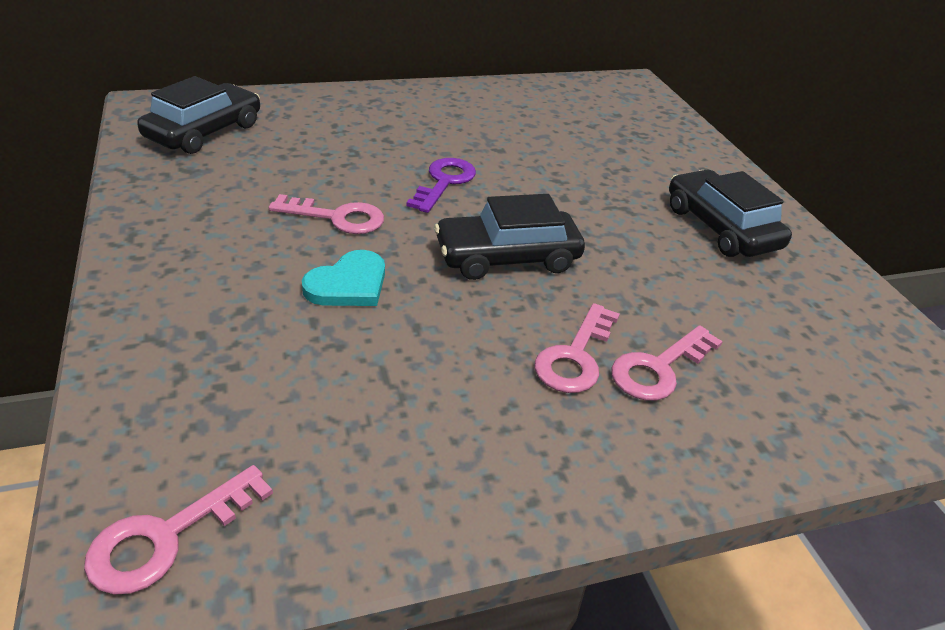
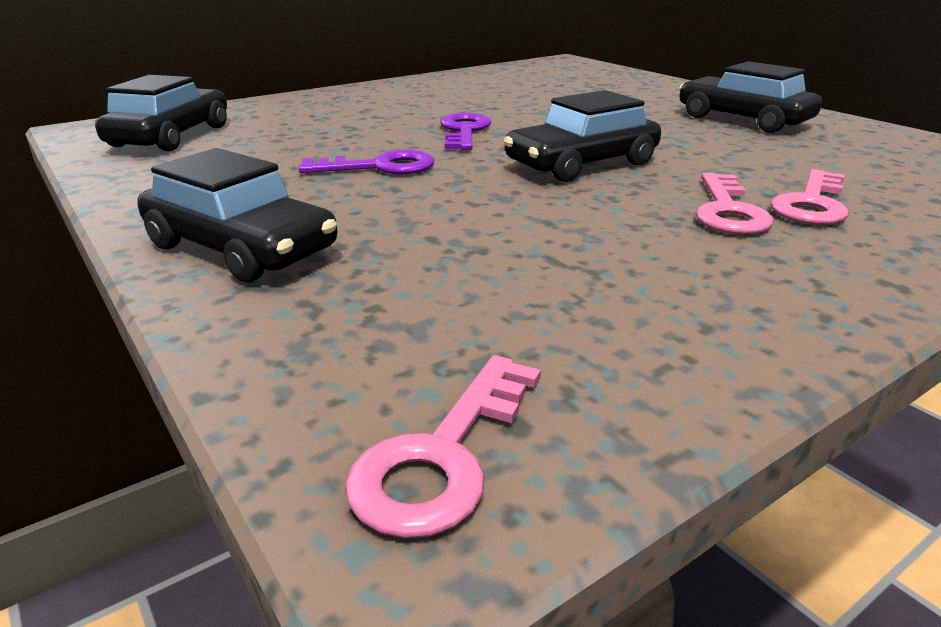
camera: 15 degrees left, 10 degrees down
pink key [269,194,384,234] -> purple key [299,150,434,174]
turquoise heart [302,250,385,306] -> none
none -> black car [137,148,337,282]

